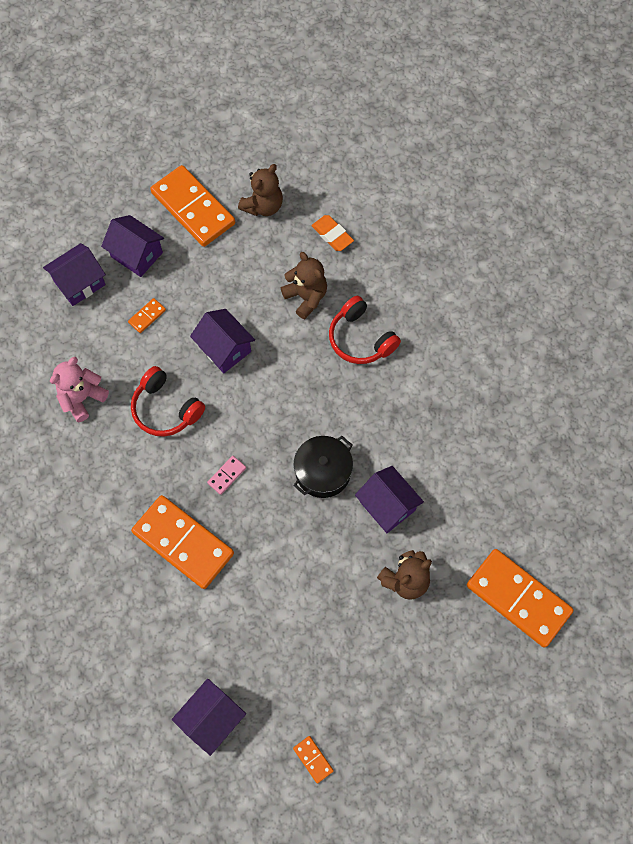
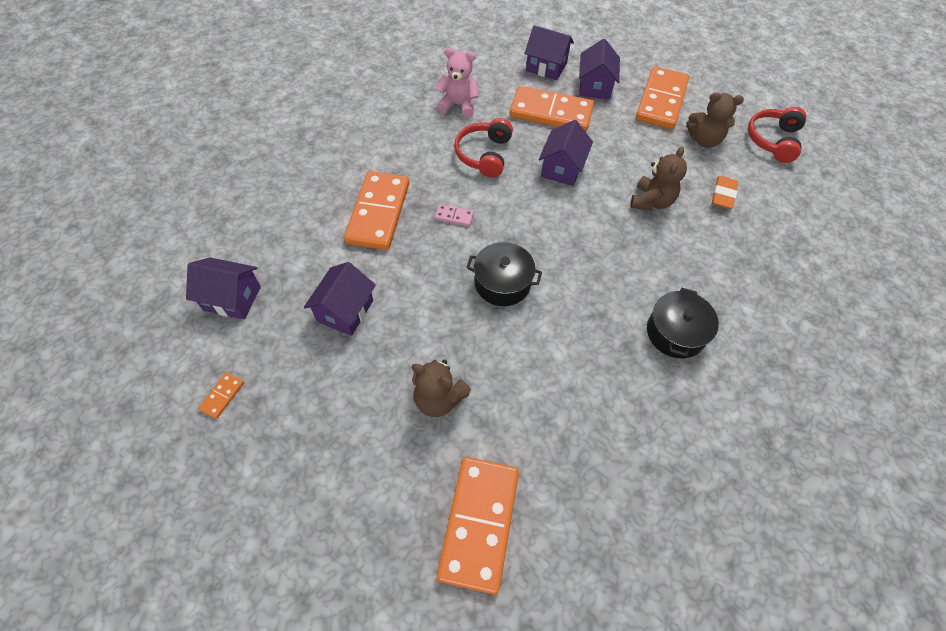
camera: 60 degrees right, 10 degrees down
orange domino [128,298,166,333] -> orange domino [510,86,594,132], size x2.46
red headphones [329,296,401,364] -> red headphones moved to [748,107,806,163]
purple house [355,466,424,533] -> purple house moved to [304,262,376,336]
none -> black pot [647,288,719,358]

